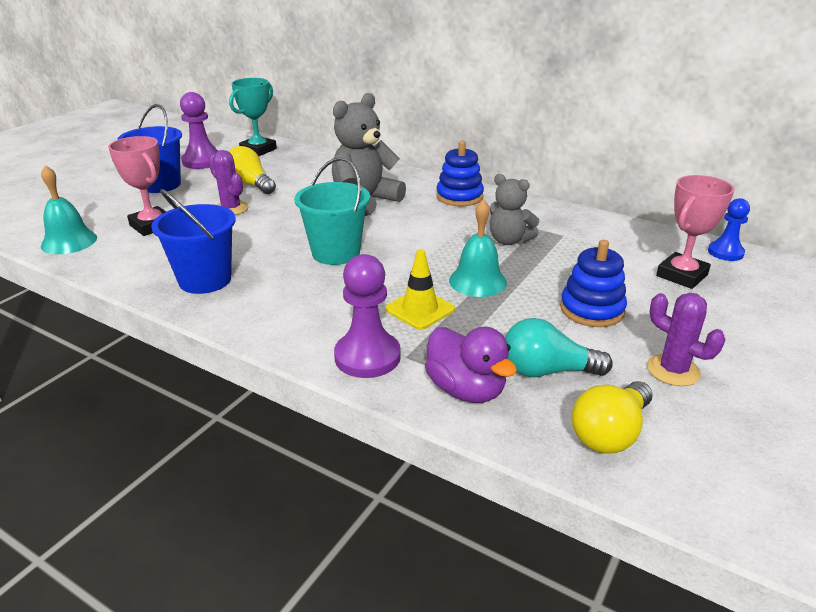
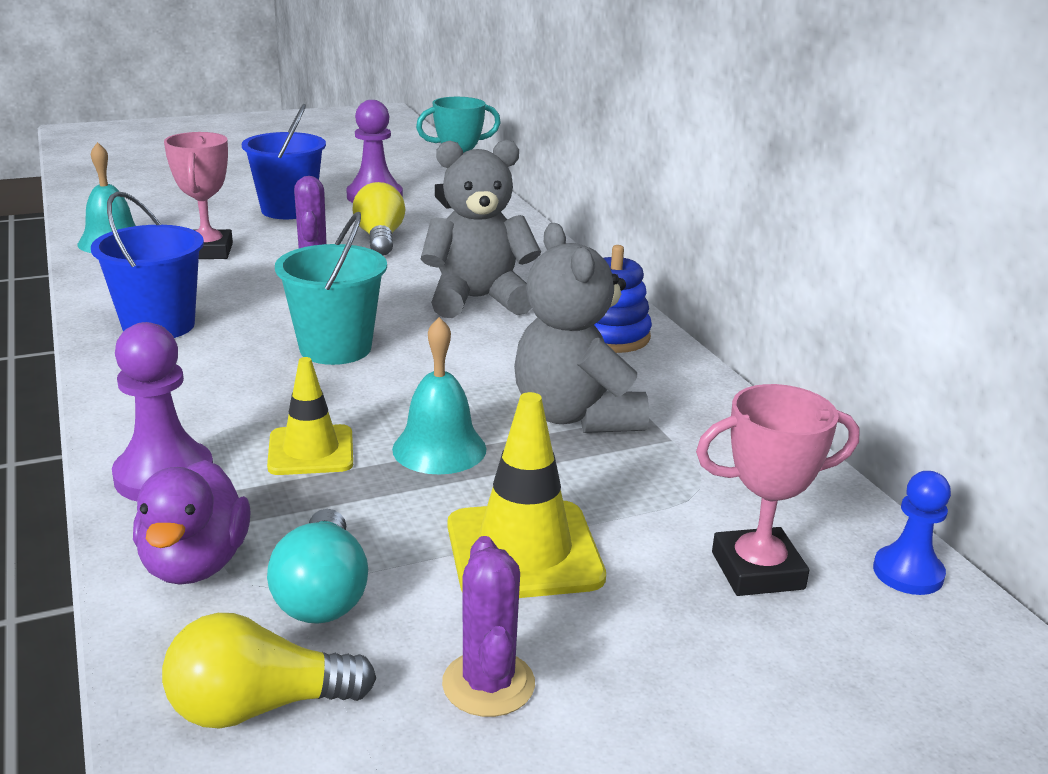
camera: 35 degrees right, 5 degrees down
grey teddy bear [490,174,539,245] -> grey teddy bear [514,223,649,433], size x1.61
turquoise light bulb [505,318,613,377] -> turquoise light bulb turned 135 degrees counterclockwise [267,509,368,624]
blue stacking toy [560,240,627,327] -> yellow traffic cone [448,392,606,598]

